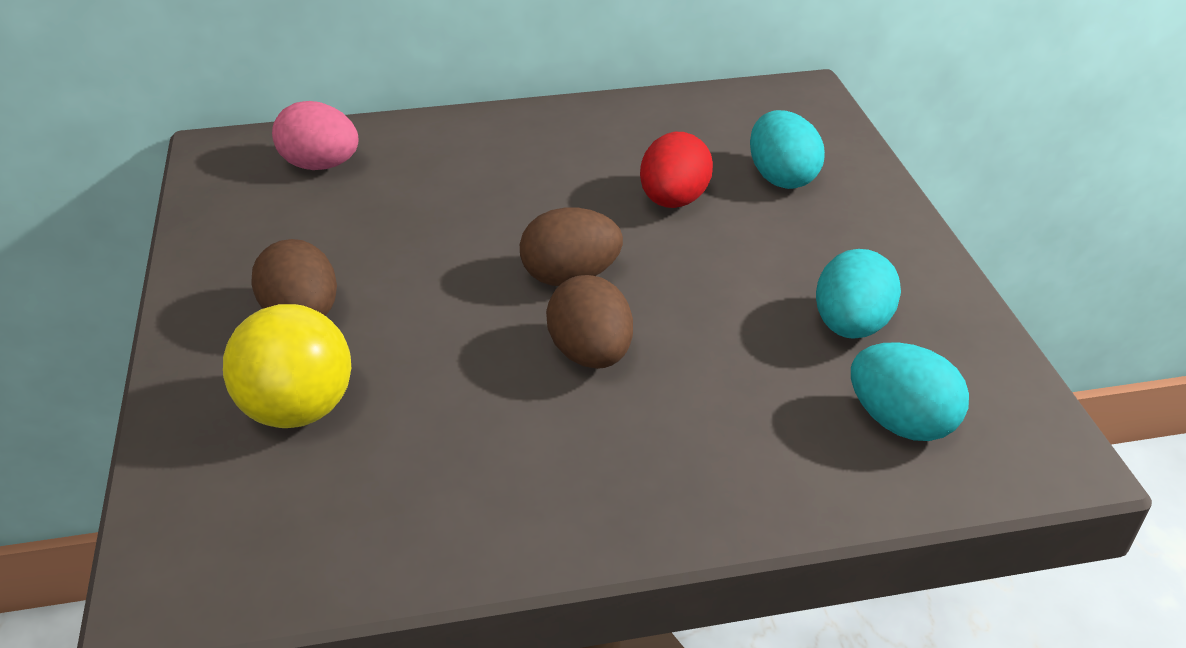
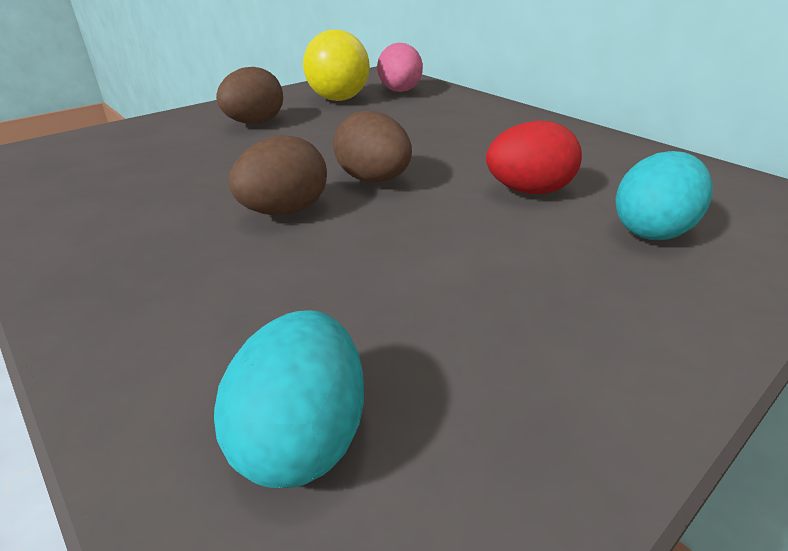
camera: 60 degrees right, 5 degrees down
yellow ball [223,304,351,428] -> yellow ball moved to [303,29,370,101]
turquoise egg [816,249,901,339] -> none

